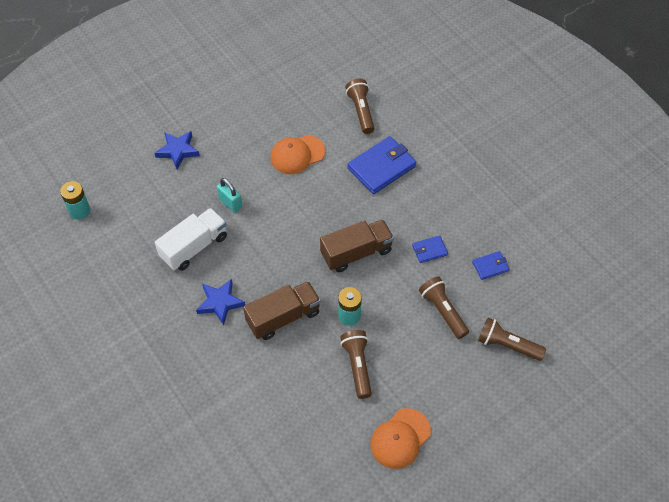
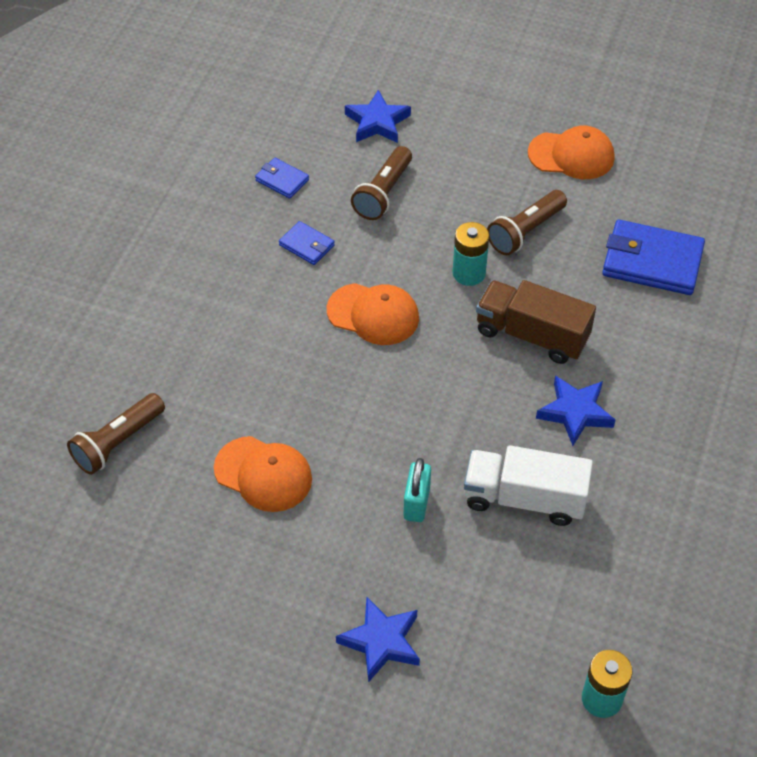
camera: 125 degrees left, 5 degrees down
brown truck [320,219,394,272] -> orange cap [327,283,419,345]
blue wallet [347,136,416,194] -> blue wallet moved to [602,220,705,295]
brown flashlight [478,318,546,361] -> blue star [345,90,411,143]

